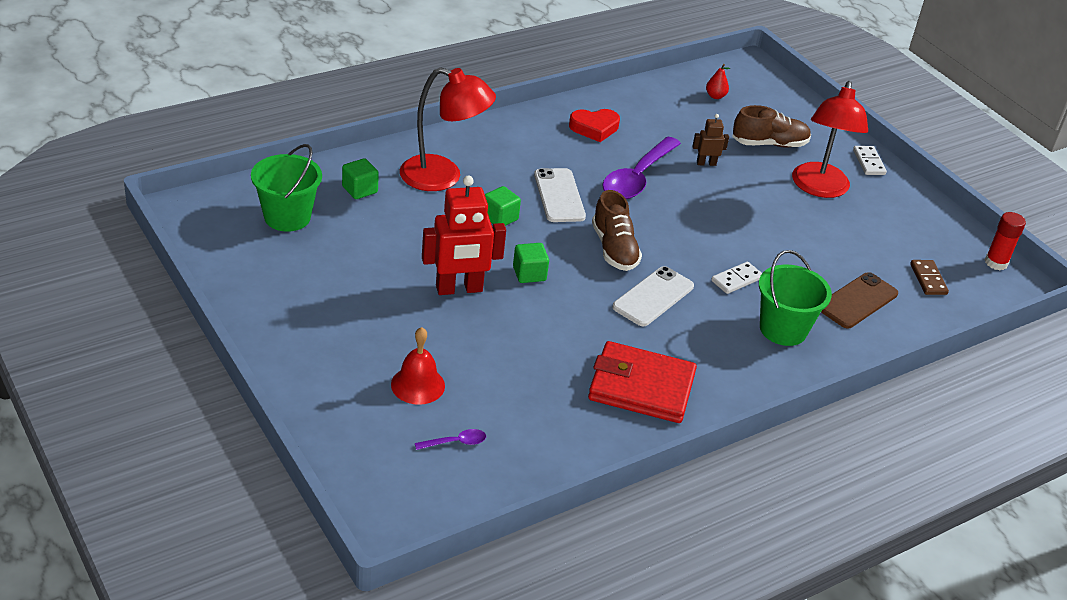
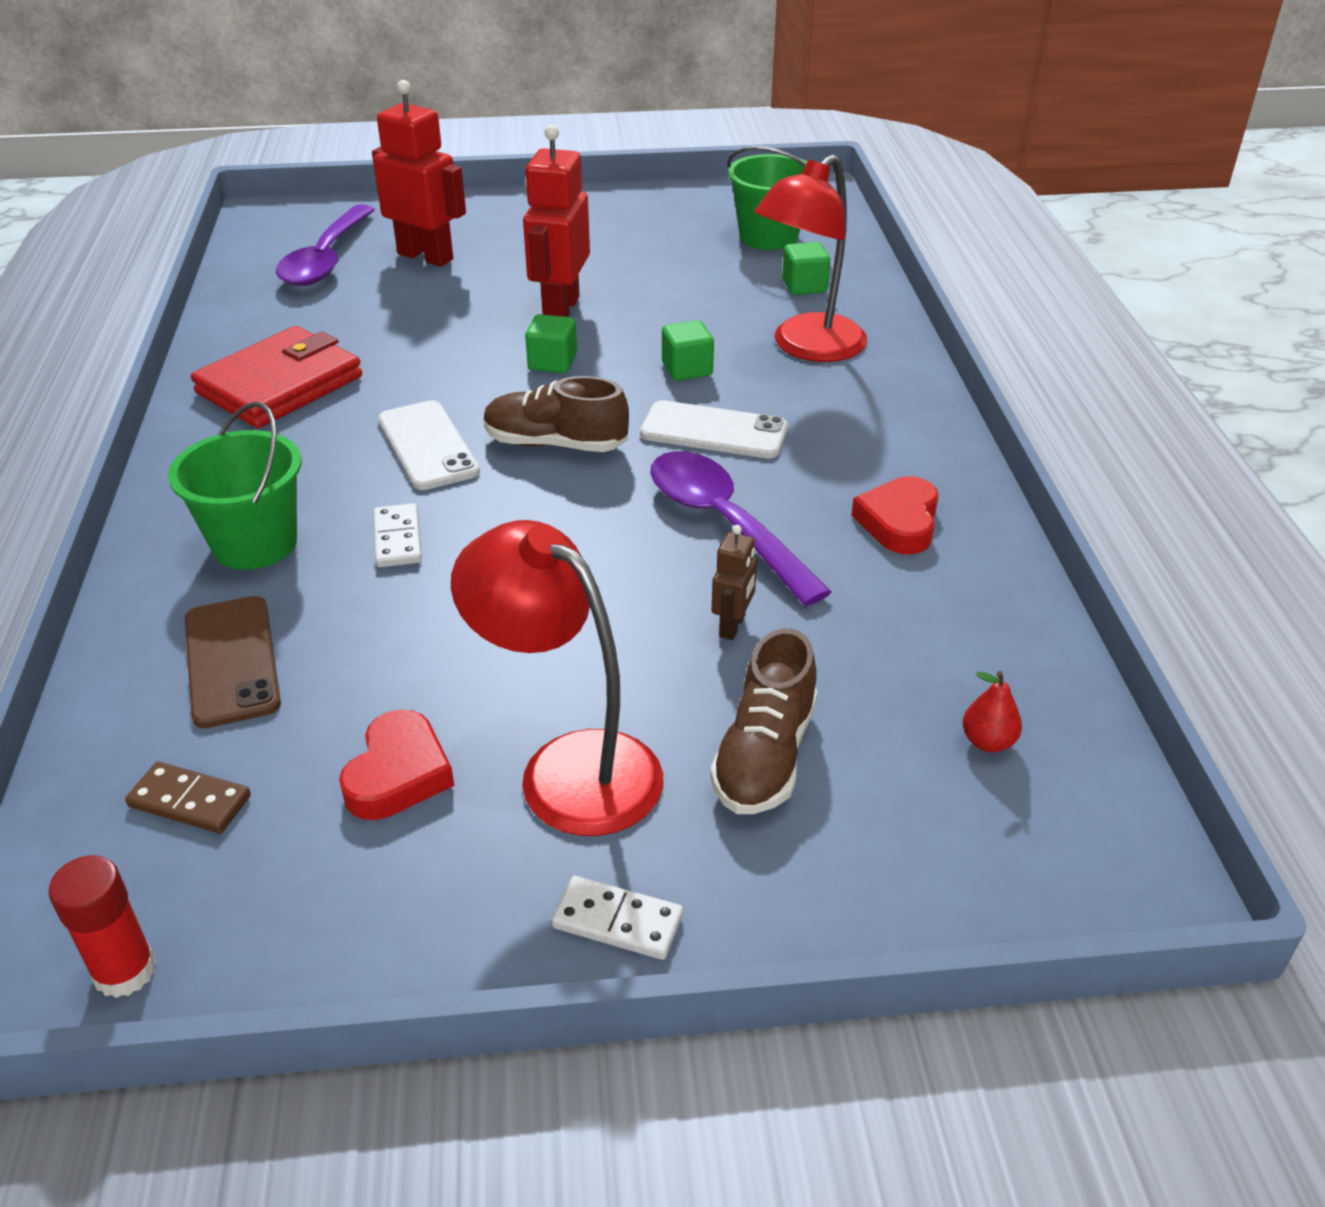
camera: 120 degrees right, 0 degrees up
red bell [391,327,445,405] -> red robot [372,80,466,267]
purple spoon [415,429,486,450] -> purple spoon [276,204,375,286], size x2.40
none -> red heart [339,709,454,820]

